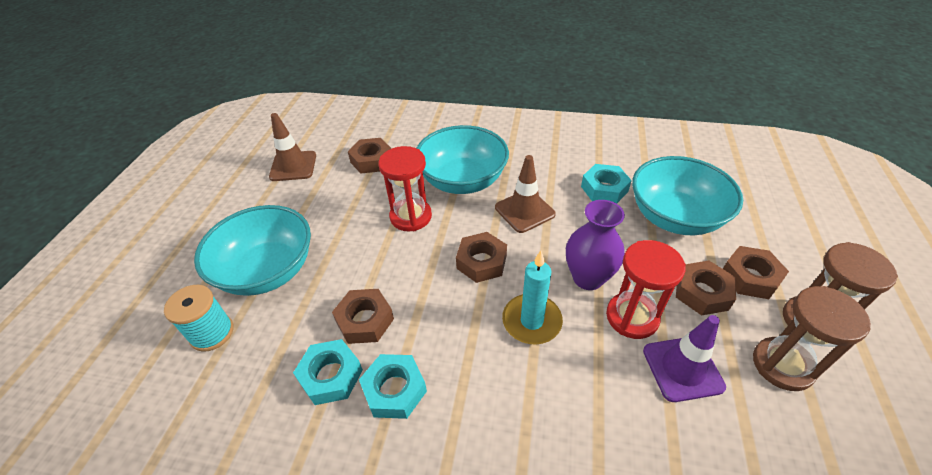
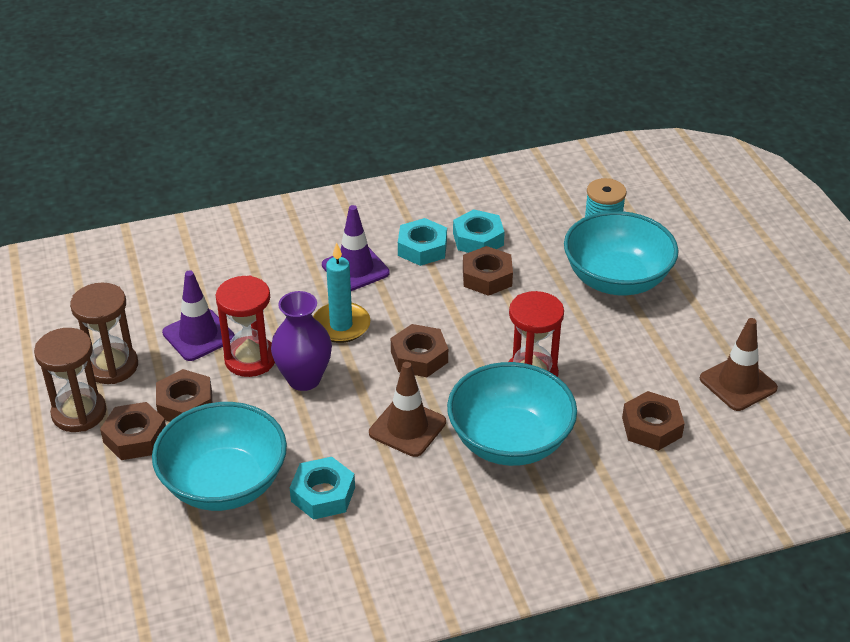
camera: 150 degrees right, 5 degrees down
none -> purple traffic cone [322,205,390,291]

